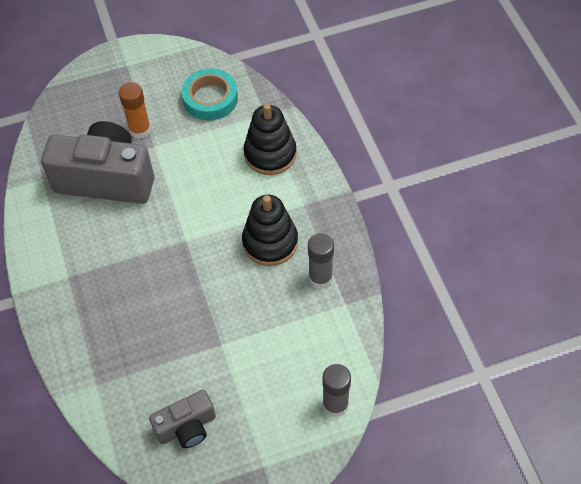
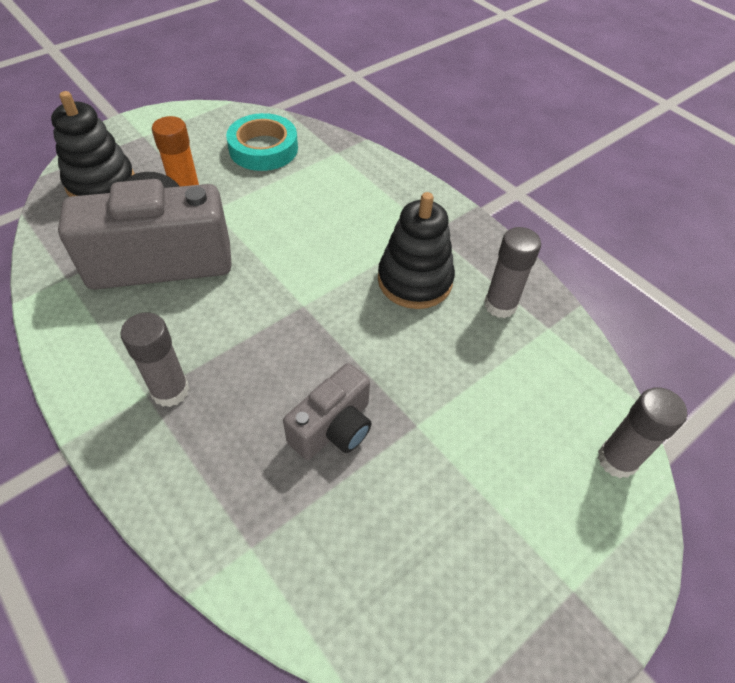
camera: 25 degrees left, 5 degrees down
grey camera [149,390,216,448] -> grey camera moved to [283,363,372,460]
black stacking toy [243,104,297,175] -> black stacking toy moved to [51,91,135,197]
none -> grey glue stick [120,313,189,407]

